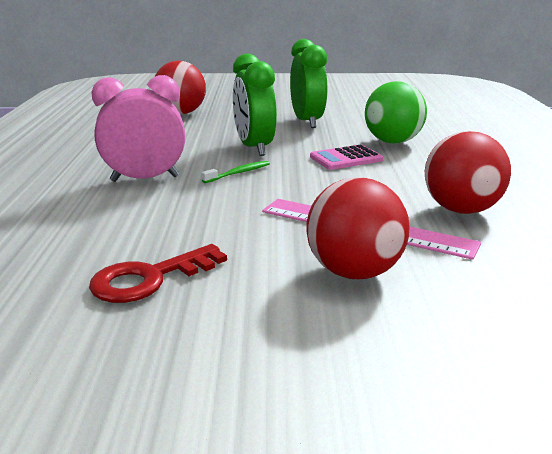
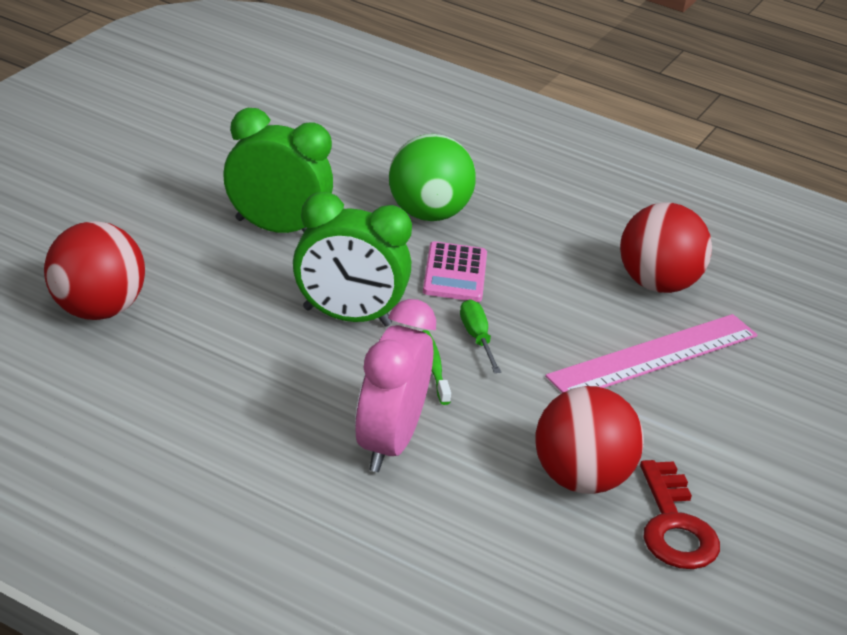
camera: 65 degrees left, 10 degrees up
red ball [306,177,409,279] -> red ball moved to [535,386,644,494]
none -> green screwdriver [460,299,501,373]

